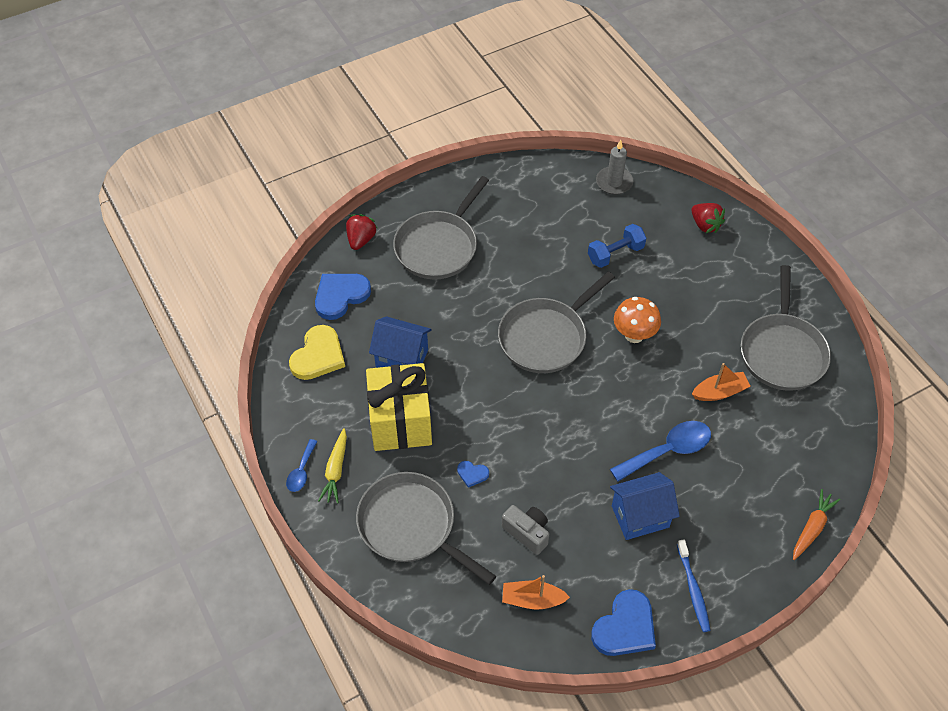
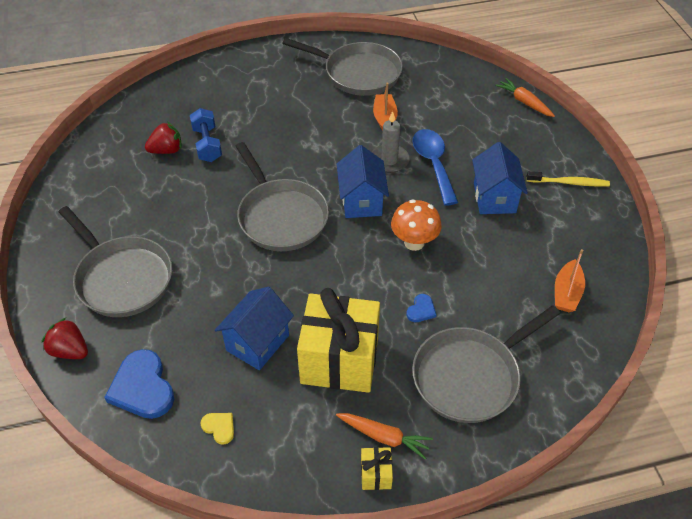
camera: 75 degrees left, 5 degrees down
blue spoon [286,439,318,492] -> yellow gift [361,447,393,490]
yellow heart [289,325,345,380] -> yellow heart [201,413,234,445], size x0.48
yellow carrot [318,428,347,504] -> orange carrot [336,413,433,459]
grey camera [502,505,549,555] -> none
blue heart [591,589,656,656] -> none
grey candle [596,140,633,195] -> grey candle moved to [372,111,410,173]
orange mushroom [614,297,661,343] -> orange mushroom moved to [391,199,442,251]
blue toothbrush [677,539,711,632] -> yellow toothbrush [526,171,610,186]
red strawberry [691,203,725,233] -> red strawberry moved to [145,122,182,154]
none -> blue house [337,145,389,218]

